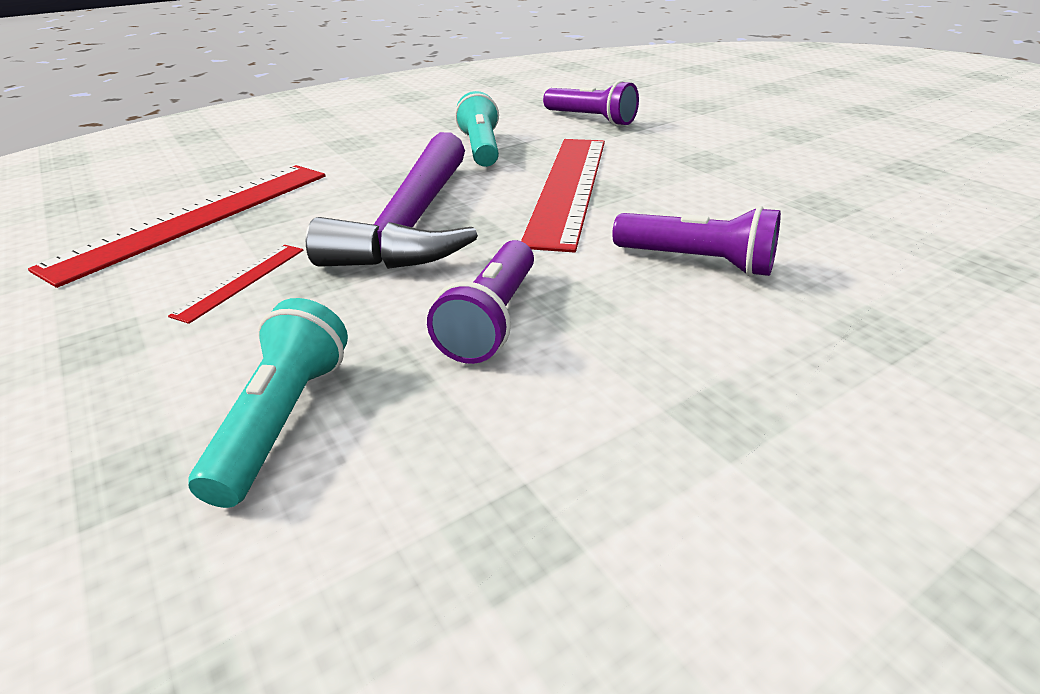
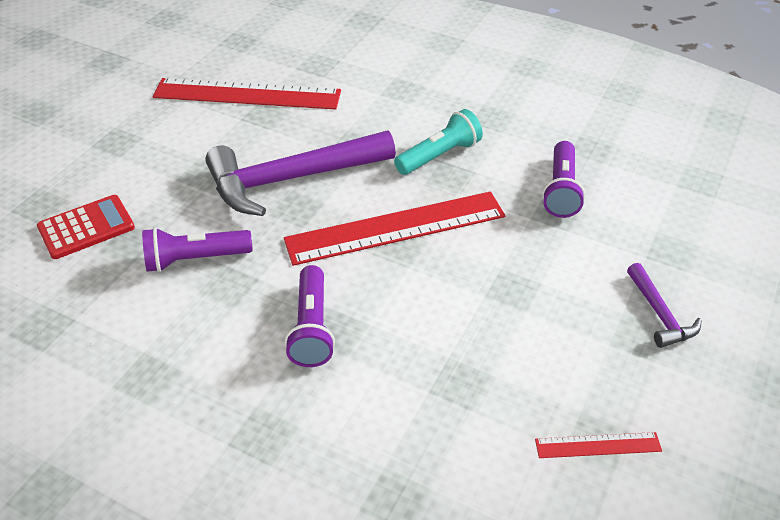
camera: 60 degrees right, 10 degrees up
red ruler [168,245,304,324] -> red ruler moved to [535,432,662,458]
turquoise flashlight [188,298,348,508] -> red calculator [37,195,135,259]
none -> purple hammer [627,263,702,348]

